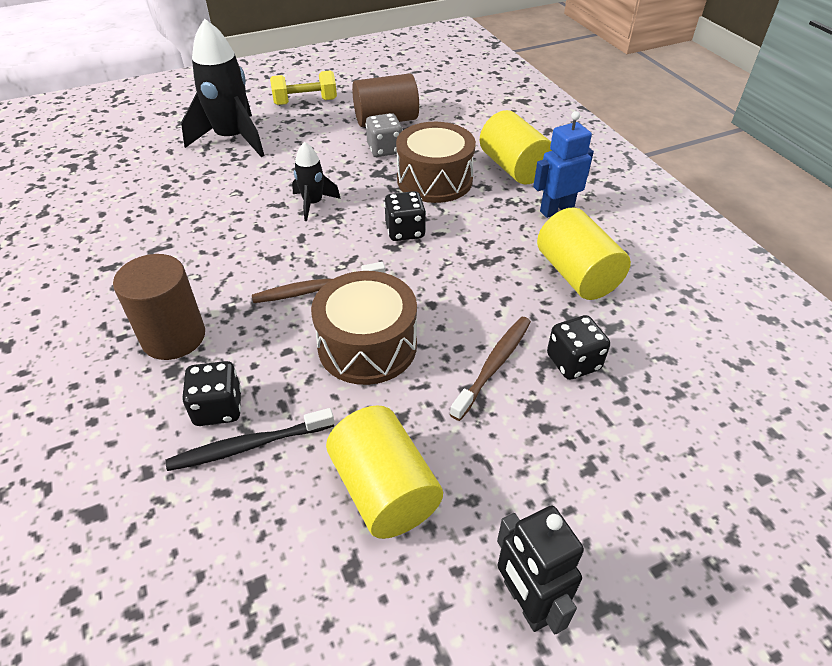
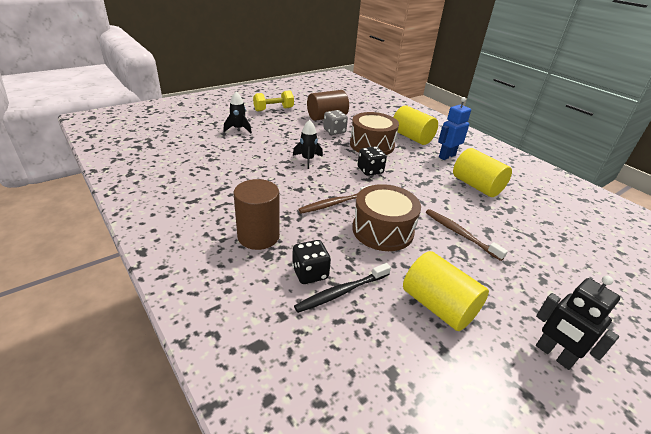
camera: 15 degrees left, 10 degrees down
black rocket [181,19,265,157] -> black rocket [223,92,252,133], size x0.53
brown toothbrush [450,317,531,421] -> brown toothbrush turned 60 degrees counterclockwise [426,209,508,261]
black dice [547,315,610,380] -> none

